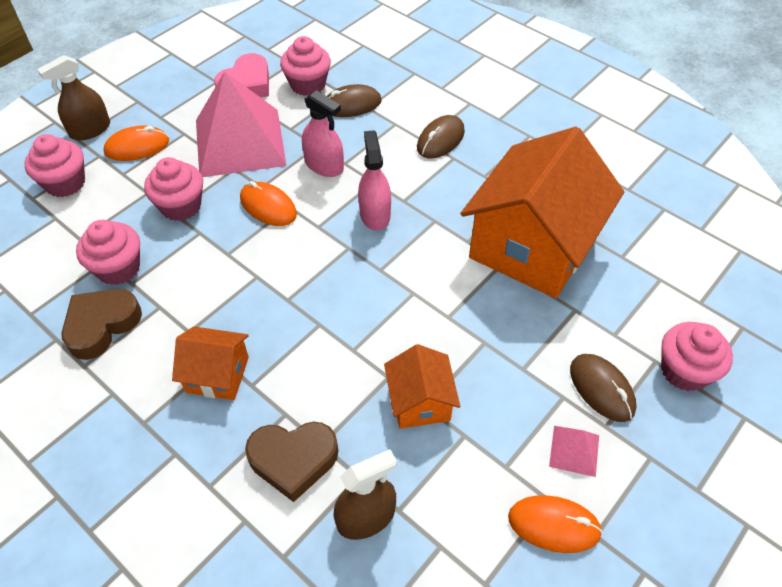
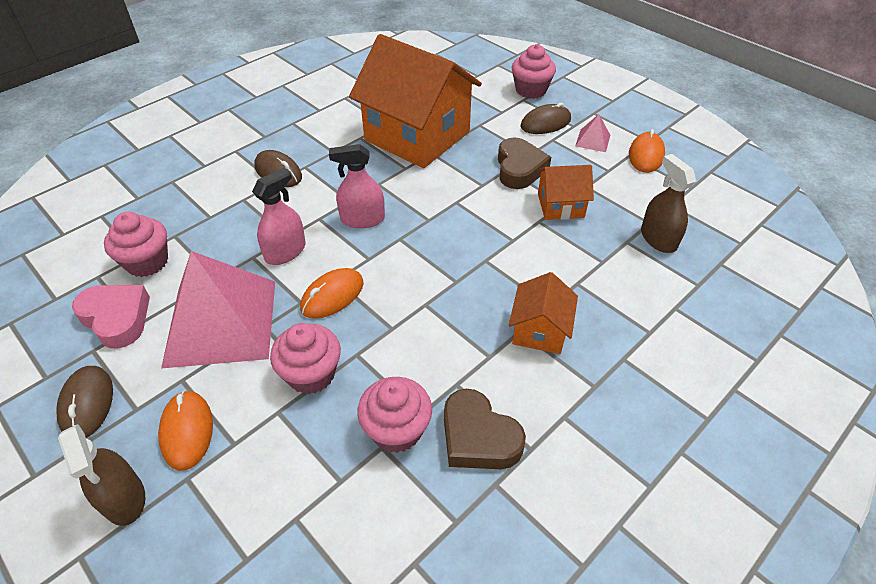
camera: 85 degrees left, 5 degrees down
pink cupcake [25,134,85,197] -> none
brown heart [245,422,338,502] -> brown heart moved to [498,137,551,189]
brown mouse [327,84,382,117] -> brown mouse moved to [56,366,113,438]

